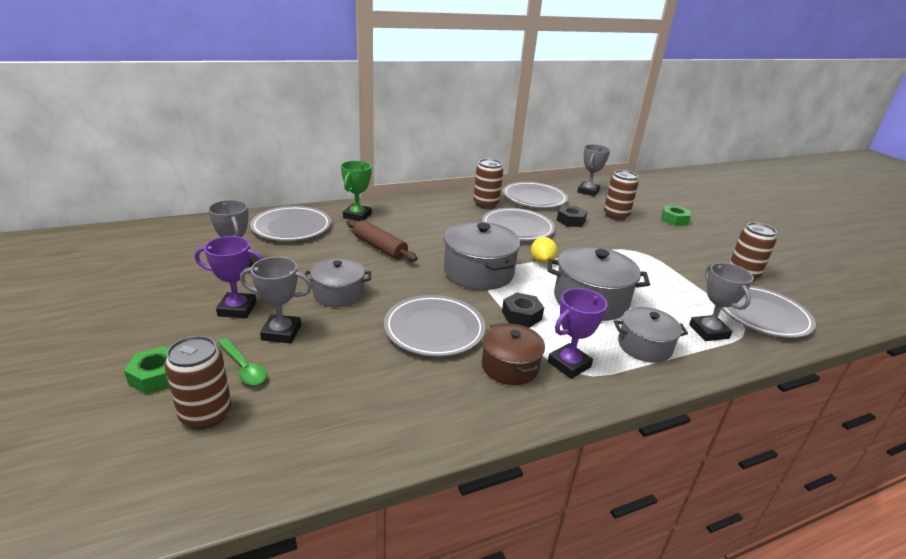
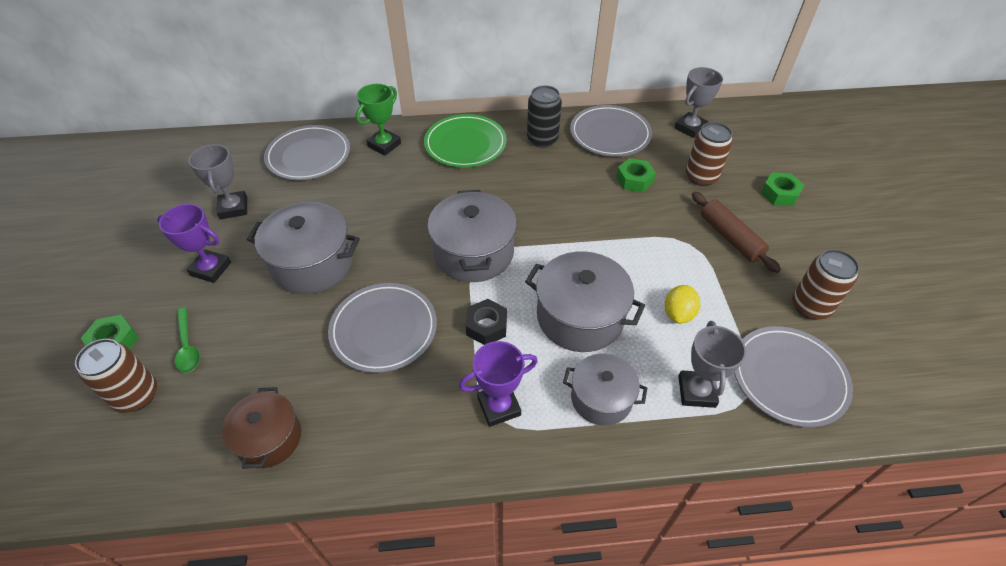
camera: 20 degrees right, 20 degrees up
grey trophy [240,257,312,344] -> none
grey pot [305,258,371,307] -> grey pot [247,202,360,294], size x1.57
brown rolling pin [346,220,418,262] -> brown rolling pin moved to [692,192,781,273]
brown can [473,159,503,209] -> black can [527,85,562,148]
grey plate [482,208,555,241] -> none
brown pot [482,323,545,385] -> brown pot moved to [222,387,301,469]
yellow lemon [531,237,557,264] -> yellow lemon moved to [665,285,701,324]
black nut [557,206,587,227] -> green nut [616,158,656,192]
none -> green plate [424,114,507,168]

